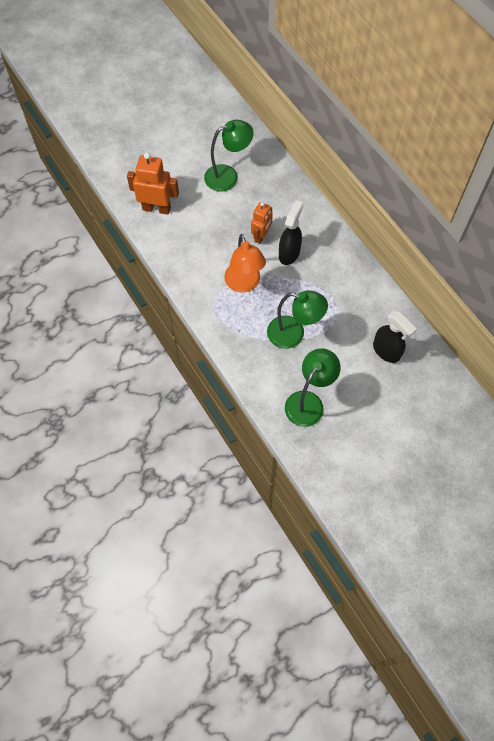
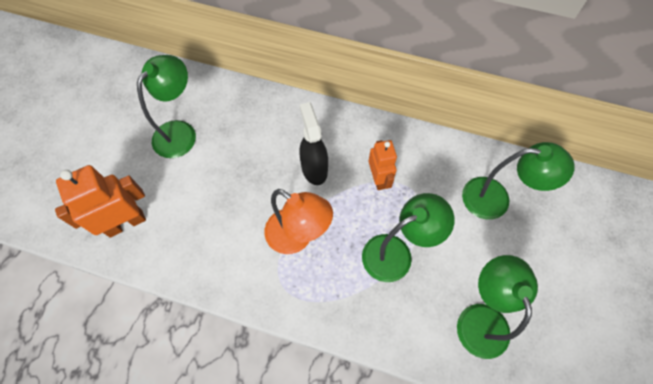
camera: 40 degrees left, 0 degrees up
orange robot [251,202,273,244] -> orange robot moved to [368,140,397,190]
black spray bottle [373,311,417,363] -> green lamp [462,142,575,220]

